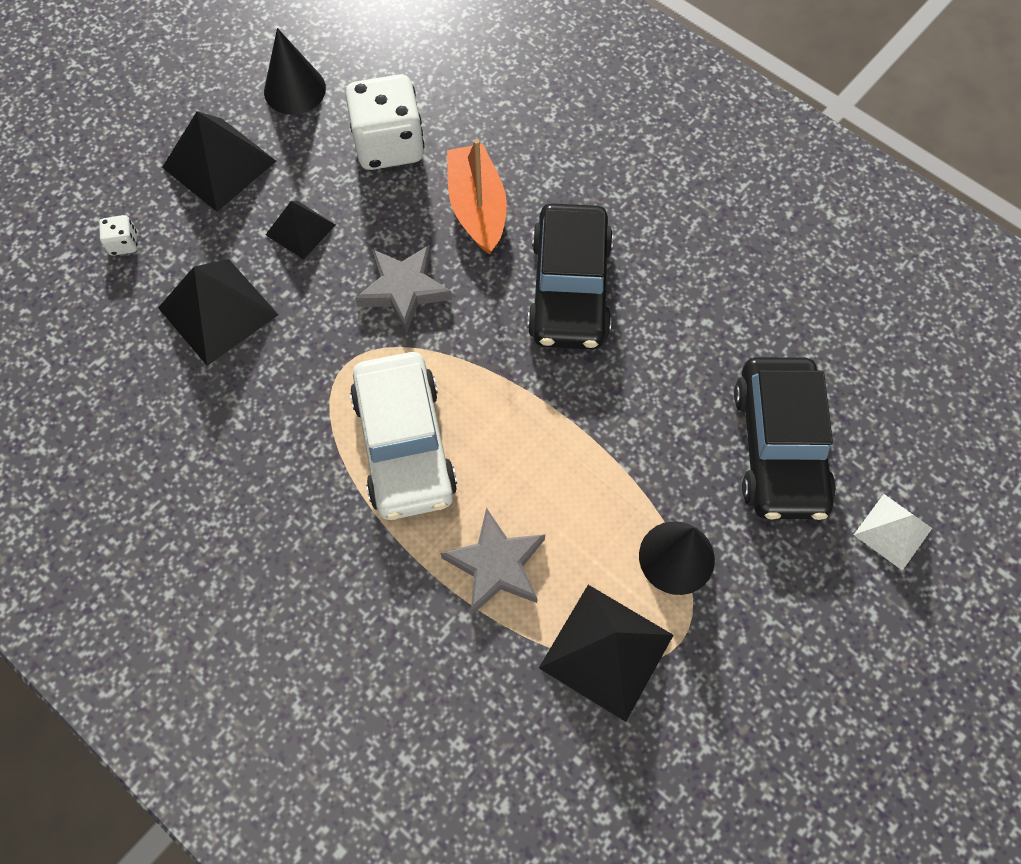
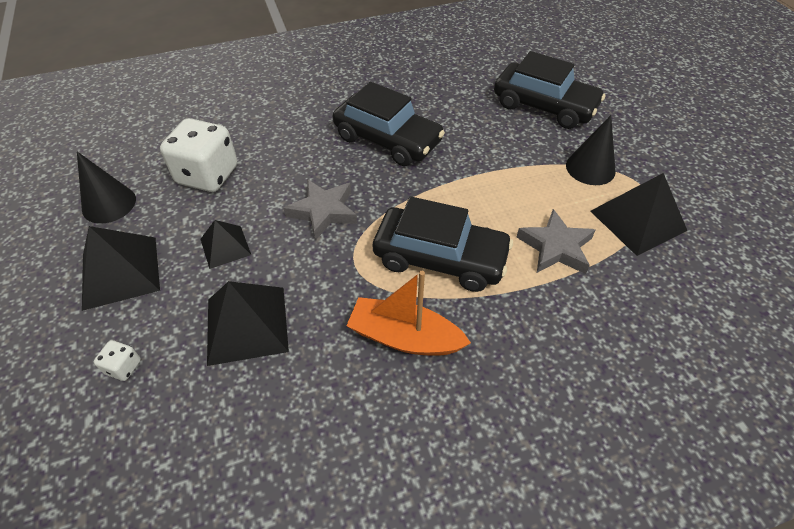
camera: 60 degrees left, 15 degrees down
white car [350,352,457,520] -> black car [373,196,513,292]
orange boat [447,139,507,254] -> orange boat moved to [346,271,471,356]
white pyramid [854,494,932,571] -> none

